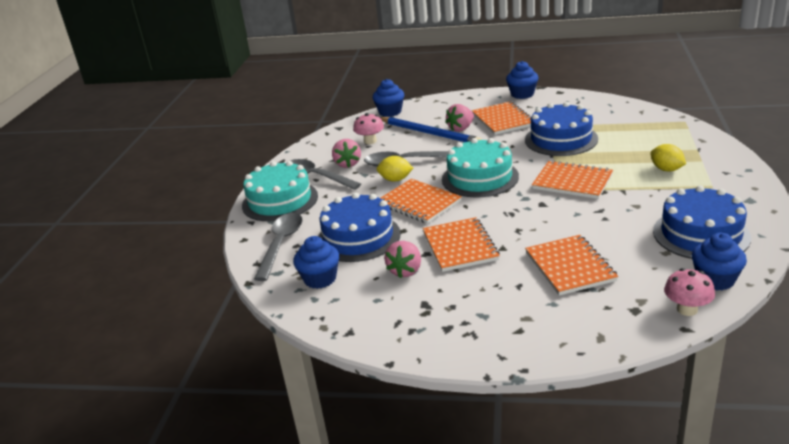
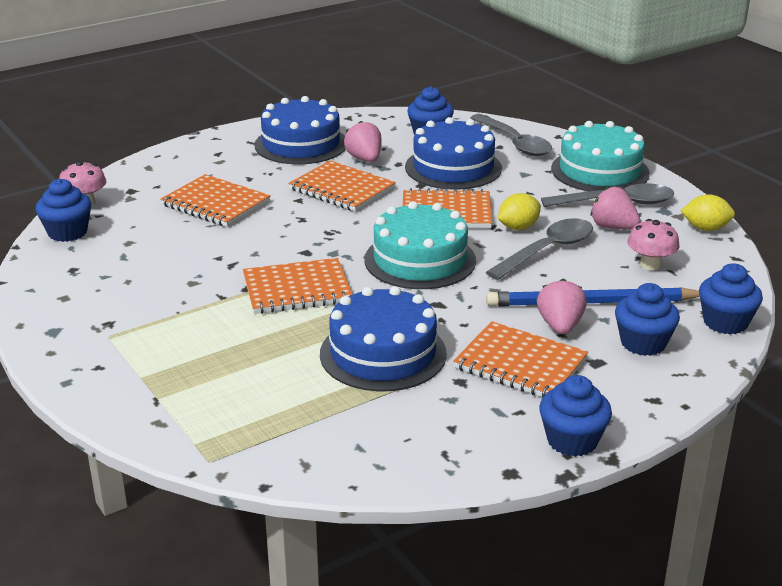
camera: 135 degrees right, 0 degrees up
yellow lemon [650,144,686,171] -> yellow lemon moved to [681,194,735,231]
blue cake [653,185,751,259] -> blue cake moved to [255,96,346,164]
none -> blue cupcake [615,283,680,356]

